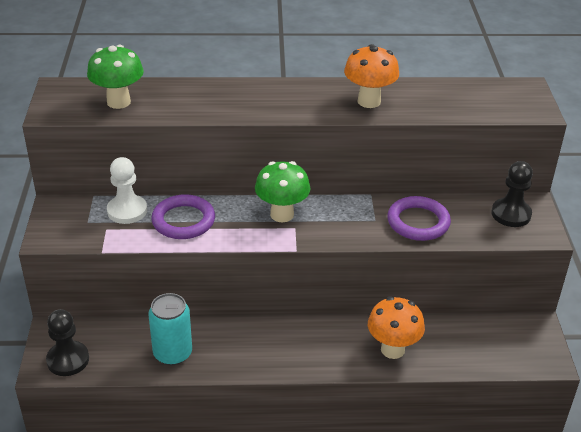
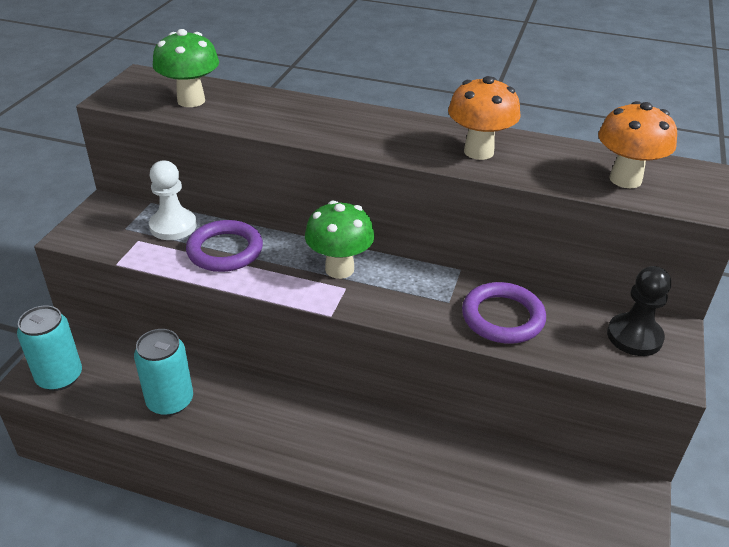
camera: 20 degrees right, 0 degrees up
black pawn [46,309,89,376] -> turquoise can [17,305,82,391]
orange mushroom [368,297,425,359] -> orange mushroom moved to [598,101,677,188]

